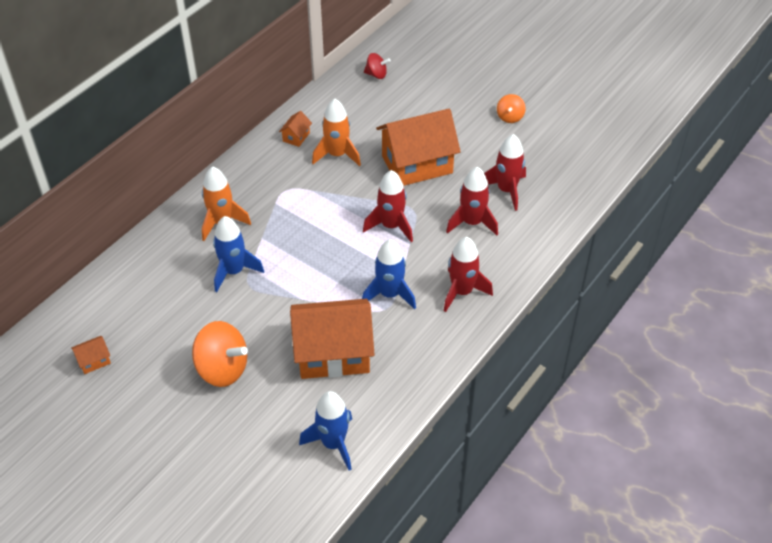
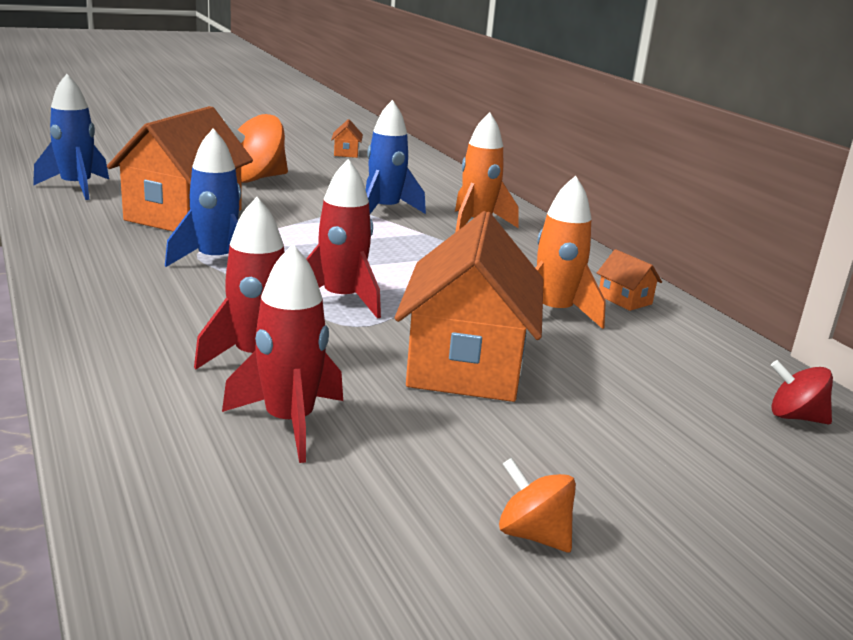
camera: 115 degrees right, 25 degrees down
red spinning top [364,53,391,79] -> red spinning top turned 75 degrees clockwise [771,360,833,424]
red rocket [444,237,493,312] -> none

